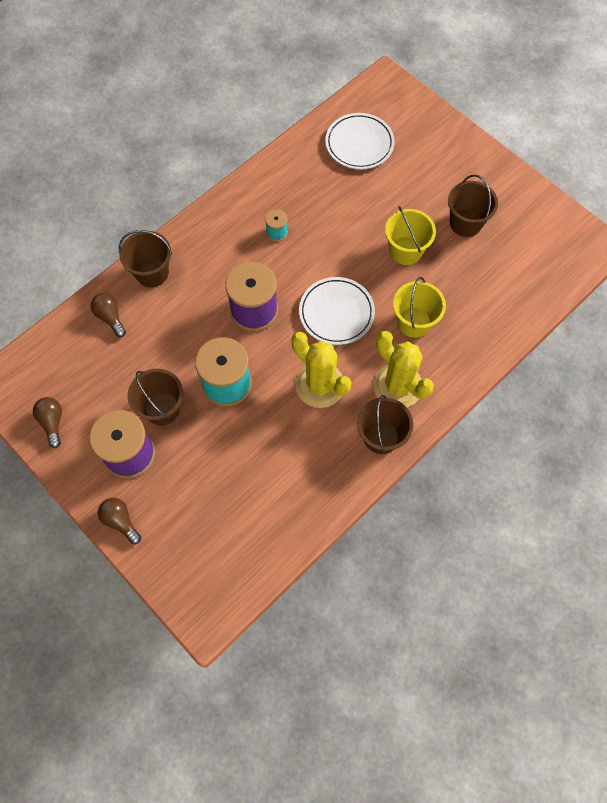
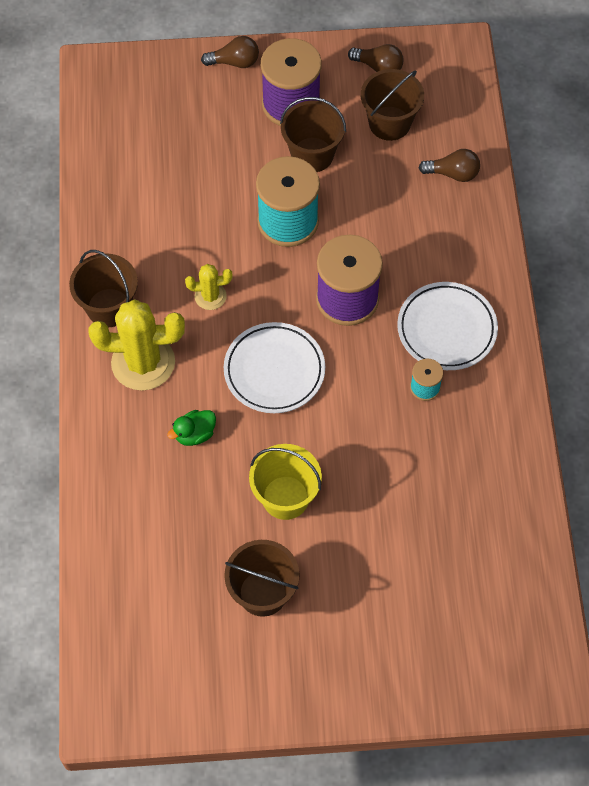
camera: 130 degrees right, 5 degrees down
brown bucket [119,230,172,287] -> brown bucket moved to [361,69,424,141]
yellow cactus [291,332,352,408] -> yellow cactus [185,264,233,310], size x0.51
white plate [325,113,395,169] -> white plate moved to [397,282,498,370]
yellow bucket [393,277,446,338] -> green duck [167,410,216,446]

